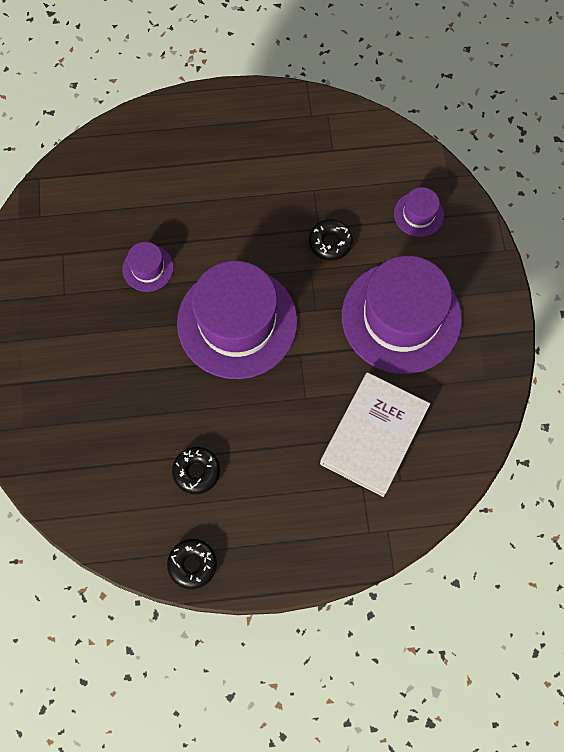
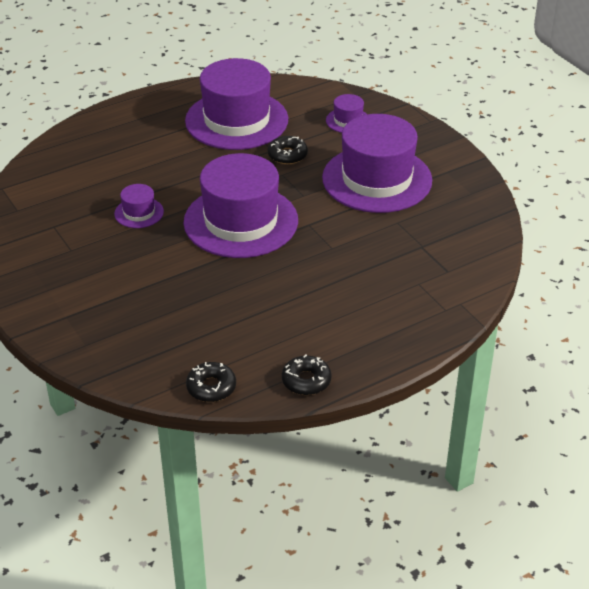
camera: 25 degrees left, 30 degrees down
black donut [172,447,220,494] -> black donut moved to [186,362,236,402]
white book [320,372,430,497] -> none
none -> purple hat [185,58,288,150]

